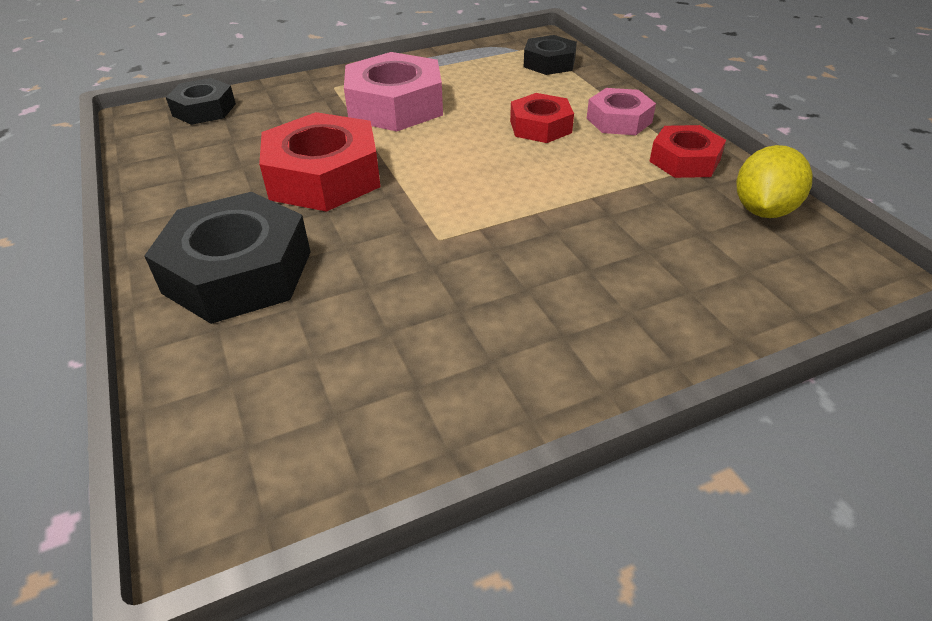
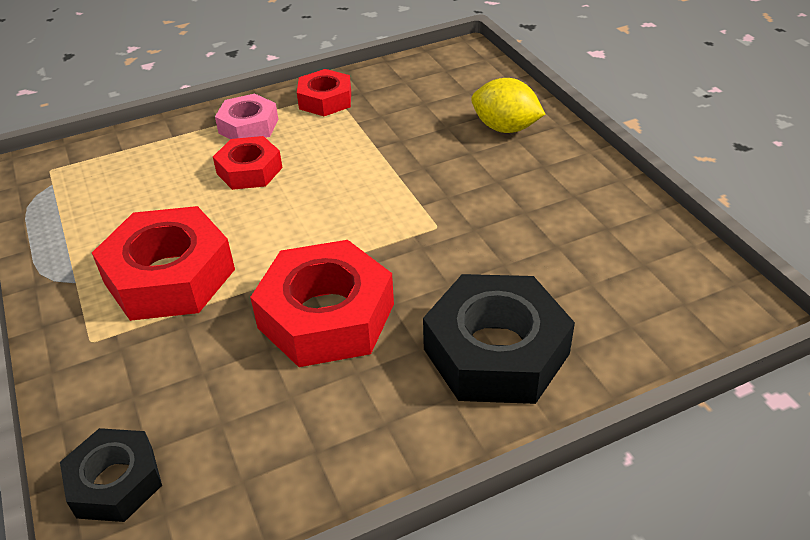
camera: 90 degrees left, 0 degrees up
pink nut [344,52,443,131] -> red nut [92,206,235,321]
black nut [524,35,577,75] -> none
yellow lemon [736,145,813,218] -> yellow lemon moved to [471,78,545,133]

